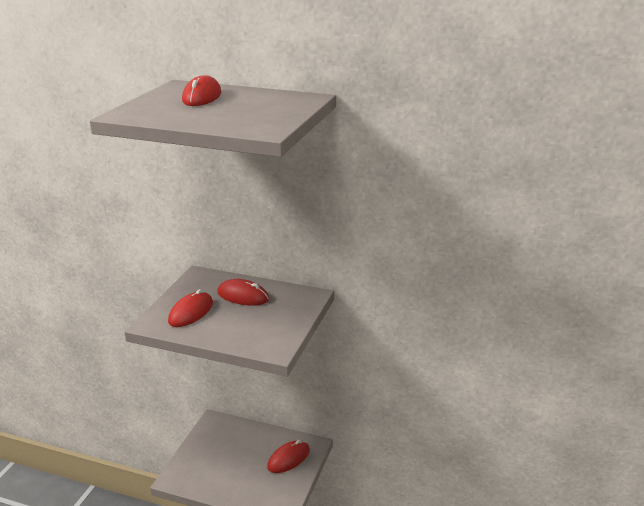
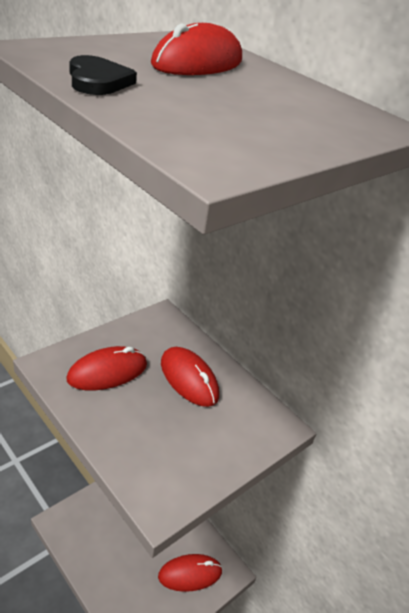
camera: 25 degrees right, 10 degrees up
none -> black heart [69,55,137,95]

